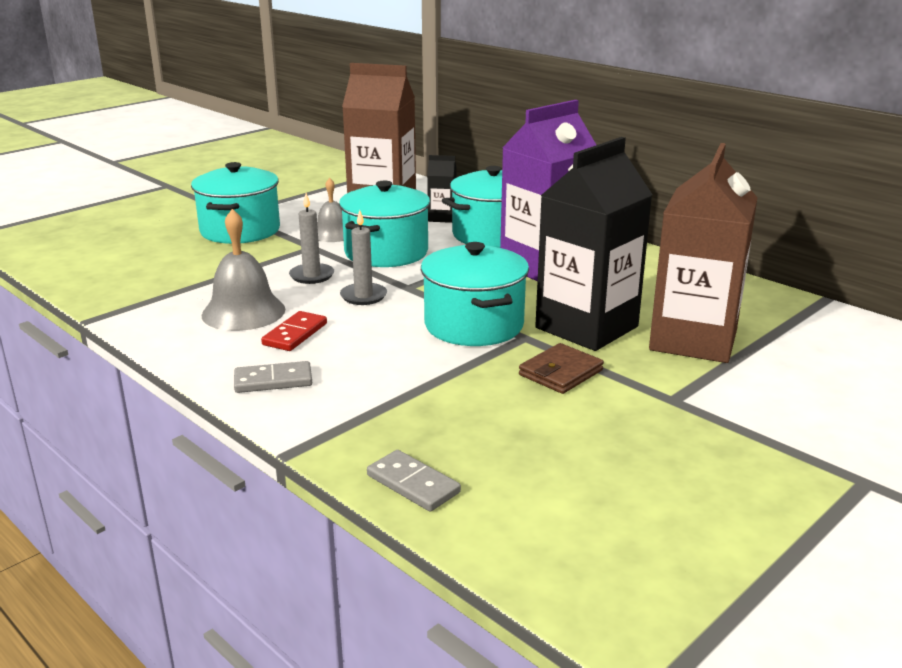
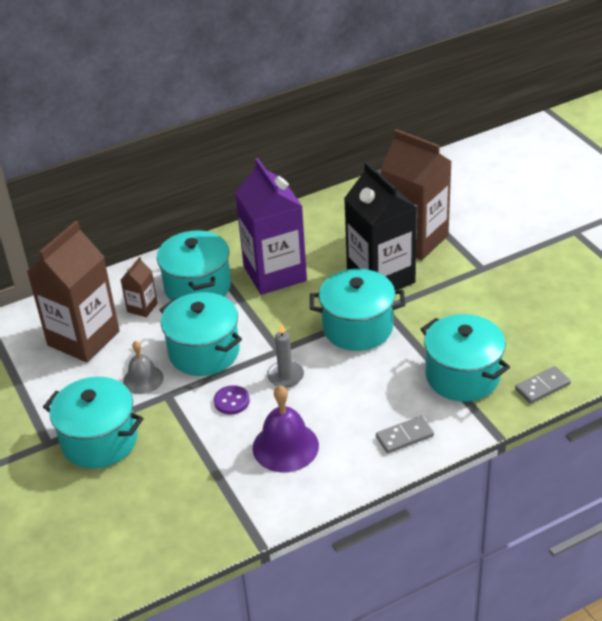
camera: 70 degrees left, 15 degrees up
grey bell [202,209,286,331] -> purple bell [253,385,319,472]
grey domino [234,361,312,393] -> grey domino turned 60 degrees clockwise [376,416,434,453]
red domino [261,311,327,351] -> none
grey candle [289,193,334,284] -> purple button [214,385,250,415]
black carton [427,155,456,223] -> brown carton [121,257,158,317]
brown wallet [519,343,604,394] -> none
none -> turquoise pot [421,314,510,402]

